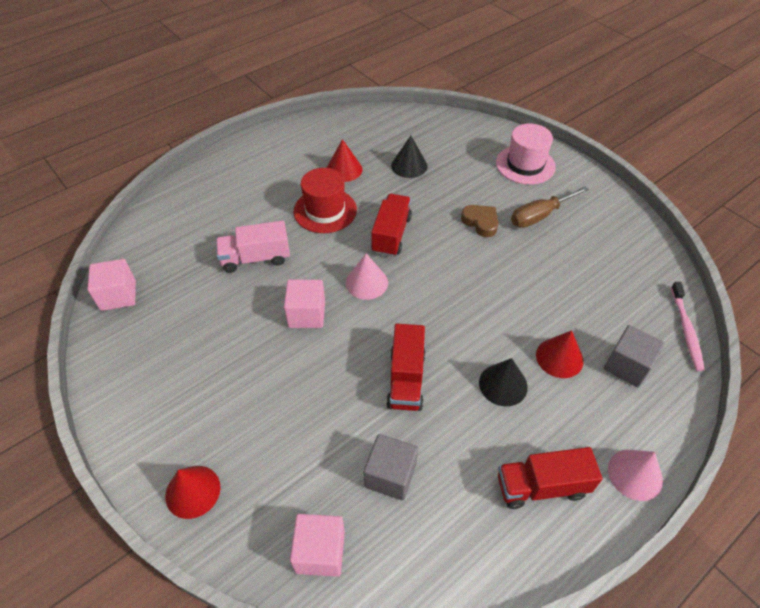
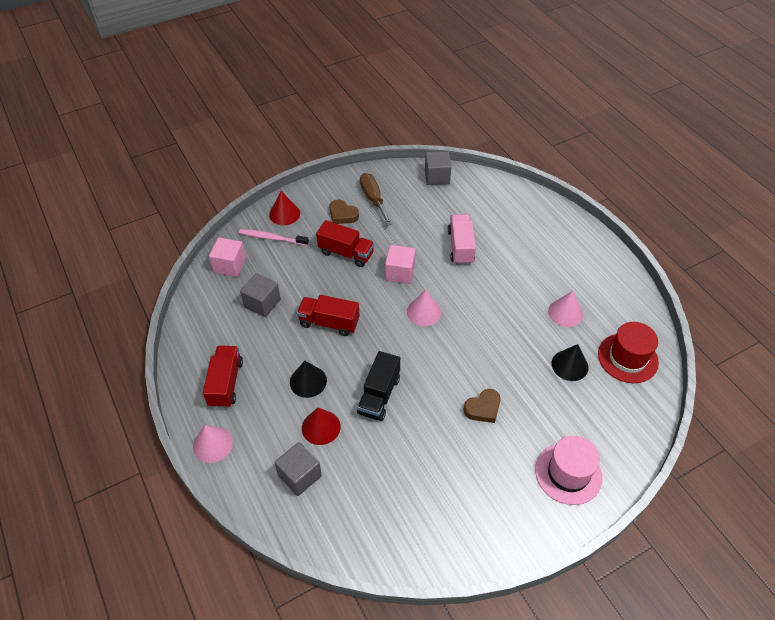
camera: 100 degrees right, 0 degrees up
pink cube [88,259,136,311] -> grey cube [425,151,451,185]
red hat [294,168,357,233] -> red hat moved to [598,322,659,383]
red cone [327,139,362,182] -> pink cone [548,291,583,327]
red truck [371,194,412,257] -> red truck moved to [316,220,374,267]
brown screwdriver [511,186,589,228] -> brown screwdriver moved to [360,173,392,226]
pink toothbrush [671,282,705,371] -> pink toothbrush moved to [239,229,309,246]
none -> brown heart [329,199,359,224]
none -> black truck [357,351,400,421]

